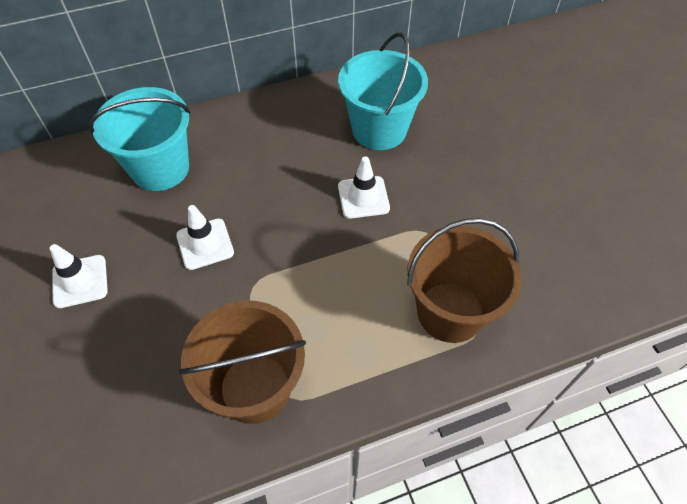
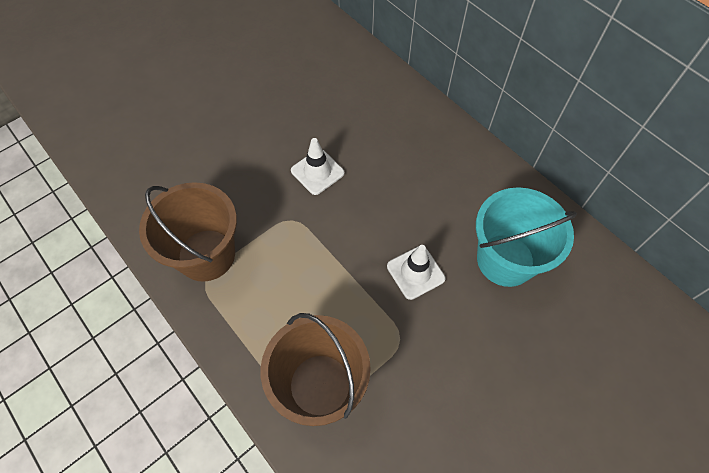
camera: 70 degrees right, 5 degrees up
white traffic cone [50,244,108,308] -> none
turquoise bucket [89,87,191,191] -> none

